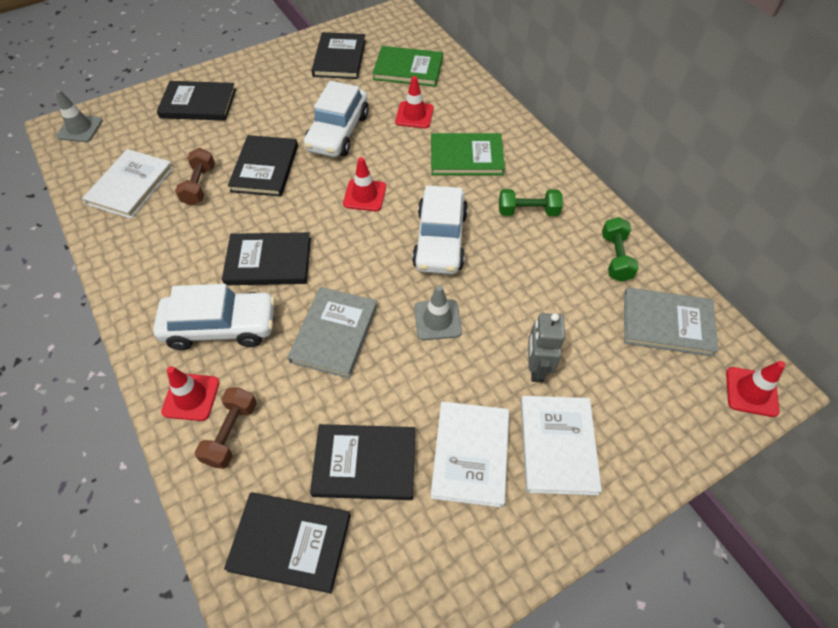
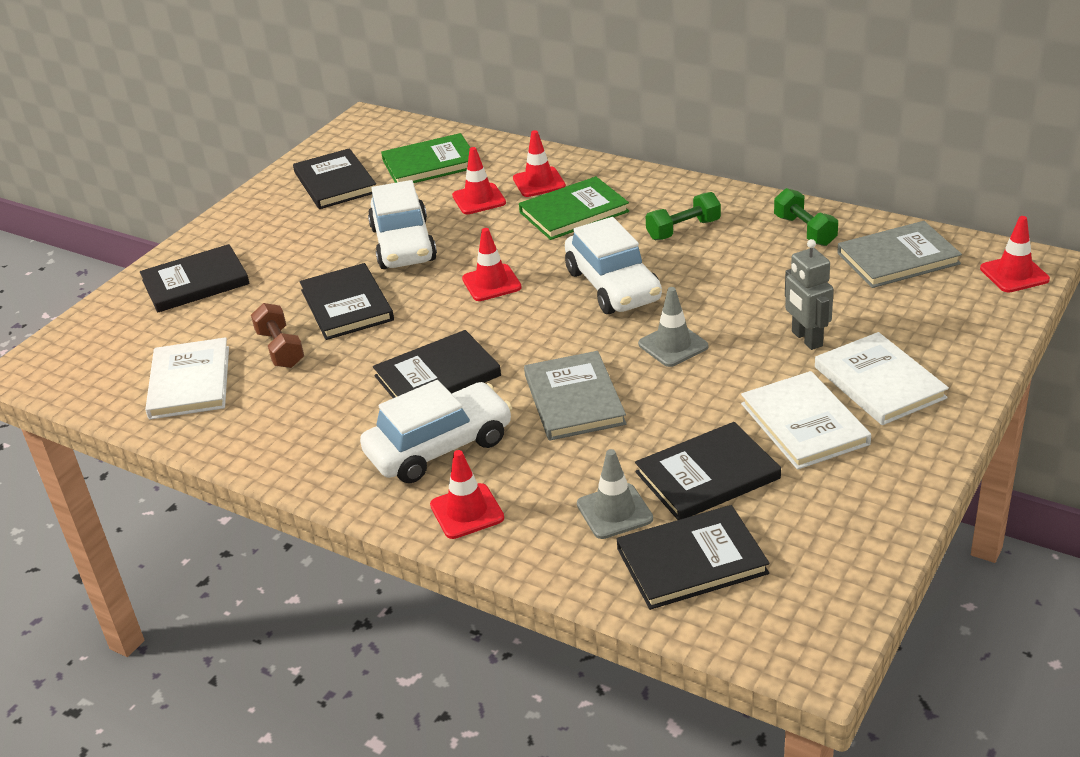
camera: 25 degrees left, 20 degrees down
grey traffic cone [55,90,103,142] -> grey traffic cone moved to [577,449,653,539]
brown dumbbell [195,388,257,469] -> none
none -> red traffic cone [513,130,566,197]

